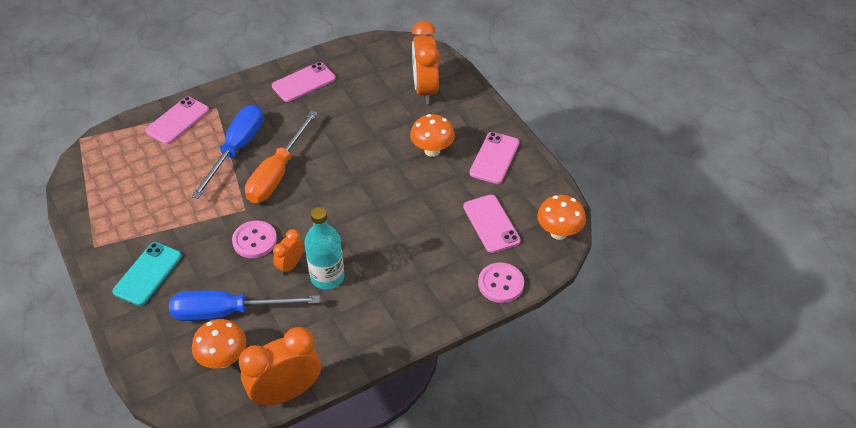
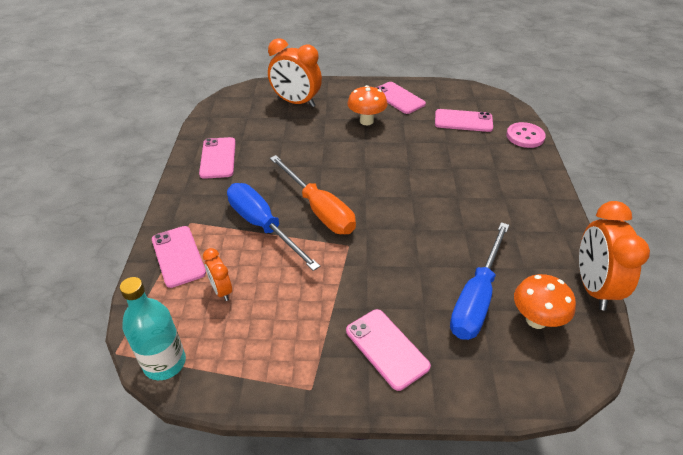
camera: 60 degrees left, 5 degrees down
turquoise phone [112,242,182,306] -> pink phone [346,309,431,391]
pink button [232,221,277,258] -> none
orange clock [273,229,304,275] -> orange clock moved to [203,248,232,301]
turquoise bottle [305,207,344,290] -> turquoise bottle moved to [120,277,186,380]
orange mushroom [537,195,586,240] -> none

